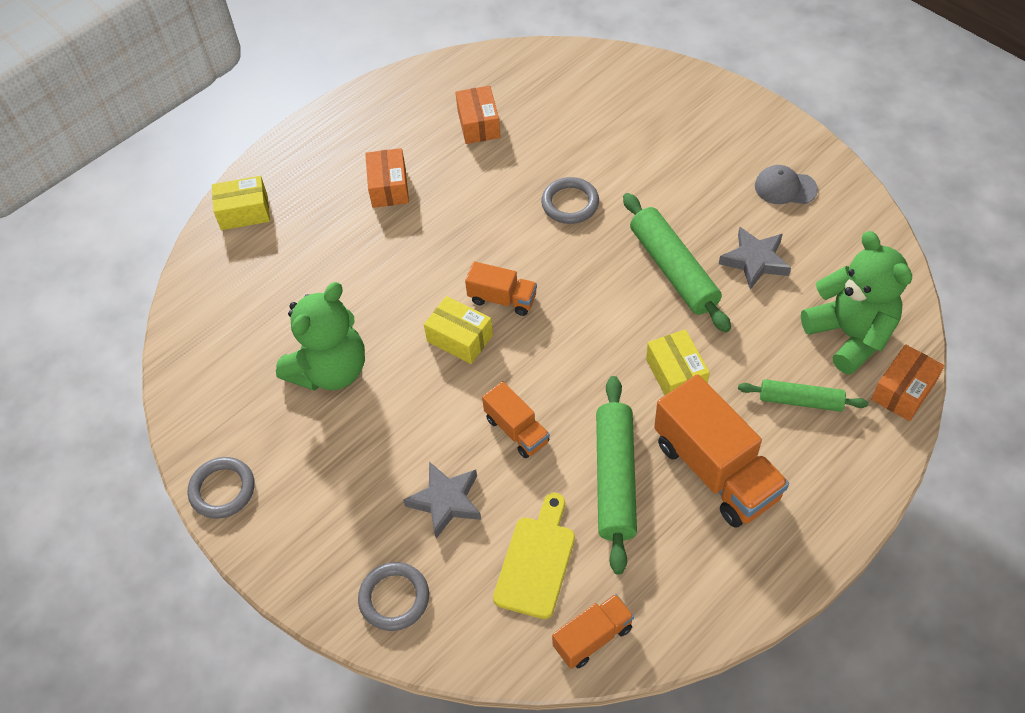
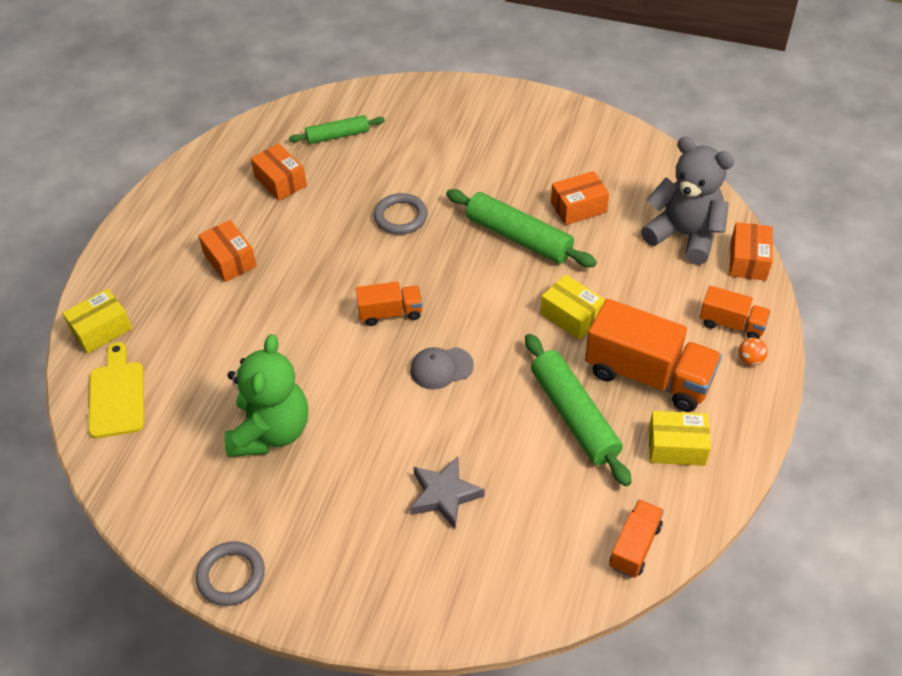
camera: 30 degrees left, 5 degrees down
grey ring [358,562,429,631] -> none
yellow box [424,296,493,364] -> yellow box moved to [649,411,711,466]
orange truck [482,381,550,458] -> orange truck moved to [700,286,771,339]
yellow cutting board [493,493,575,619] -> yellow cutting board moved to [88,342,144,438]
grey star [719,227,791,290] -> orange box [551,171,609,225]
green rolling pin [738,379,868,412] -> green rolling pin moved to [289,115,385,144]
grey cap [755,165,818,204] -> grey cap moved to [410,347,474,389]
green teddy bear [801,231,912,375] -> grey teddy bear [641,137,734,265]
none -> orange ball [739,338,768,366]

